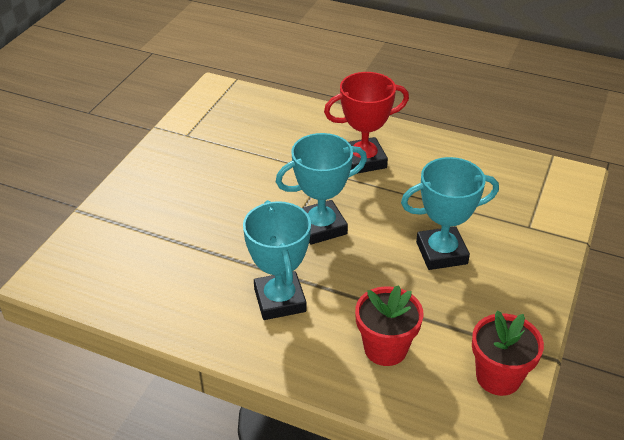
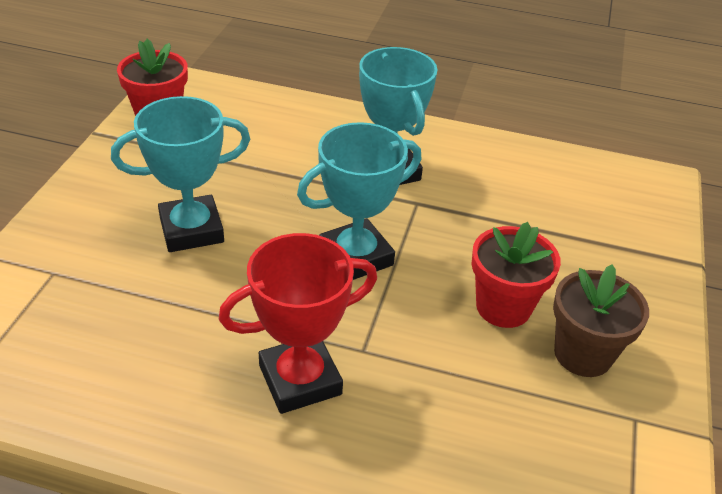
camera: 170 degrees right, 0 degrees up
red flower pot [355,285,424,366] -> red flower pot moved to [471,222,561,328]
none -> brown flower pot [553,264,649,377]

